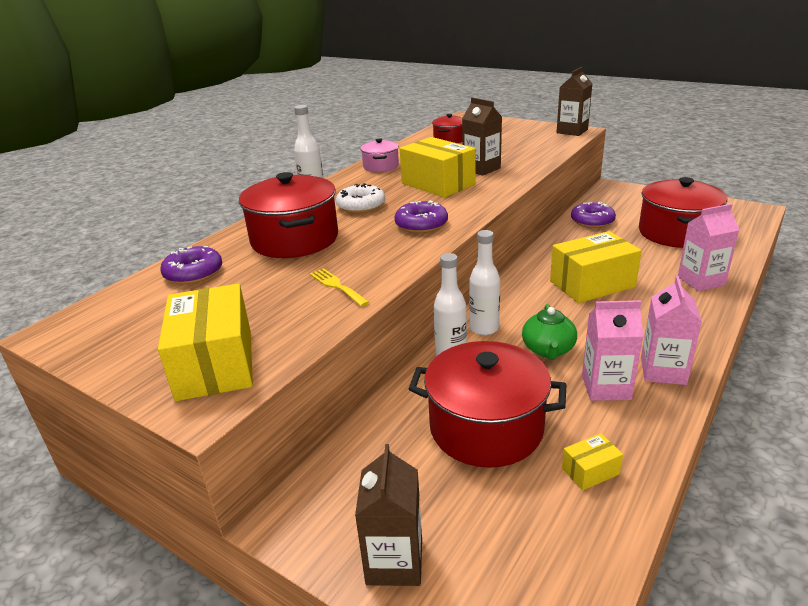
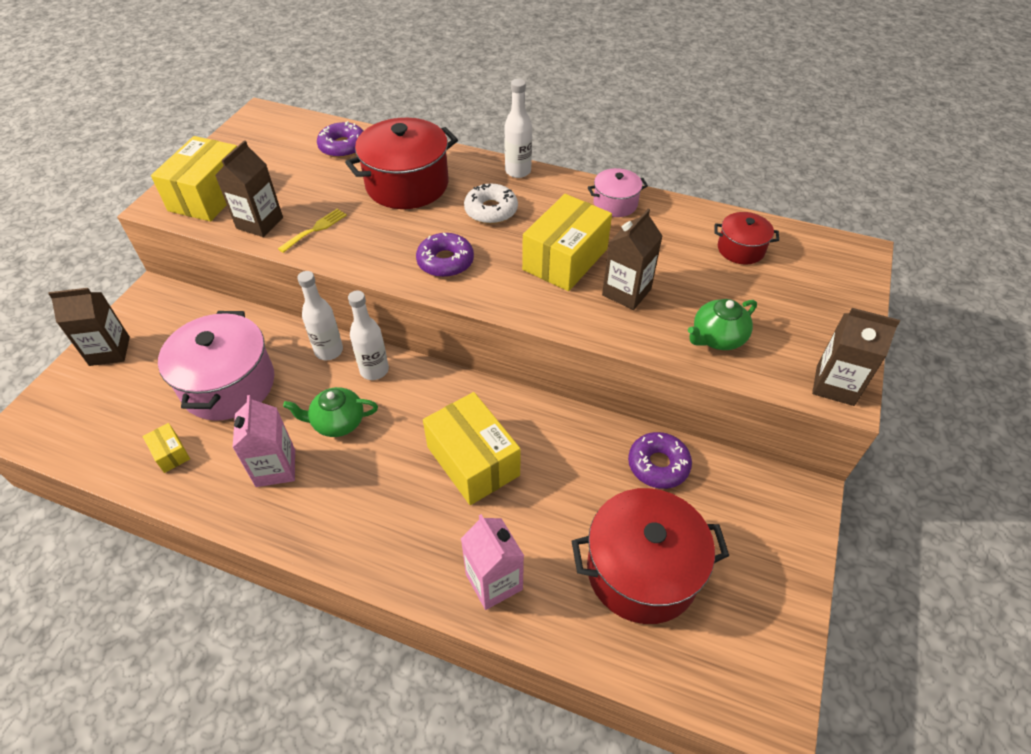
camera: 75 degrees right, 20 degrees up
yellow box [158,283,253,401] -> yellow box turned 45 degrees counterclockwise [151,136,237,222]
red pot [409,341,566,468] -> pink pot [158,311,274,421]
pink carton [641,276,702,385] -> none
none -> brown carton [215,140,283,237]
none -> green teapot [688,299,757,350]

